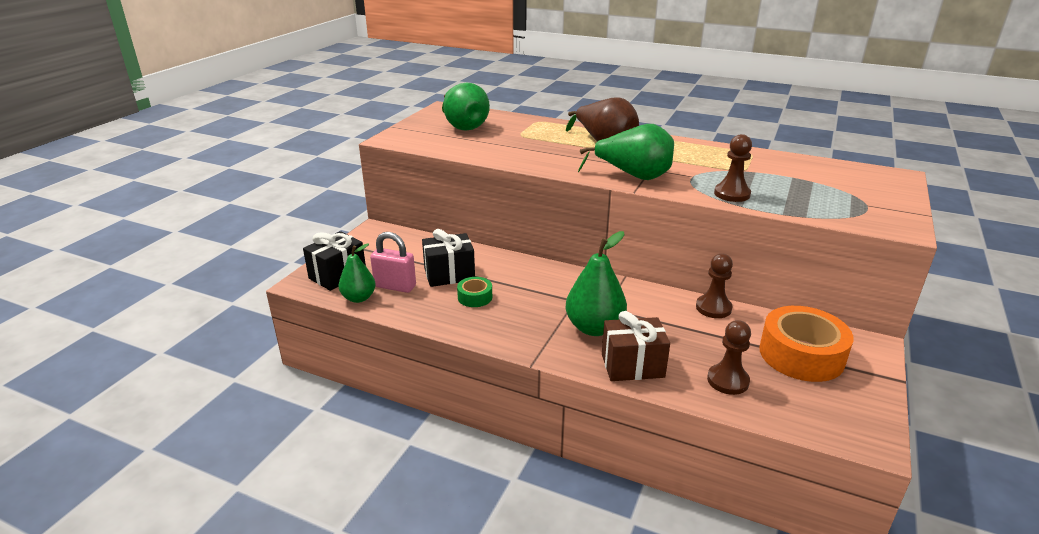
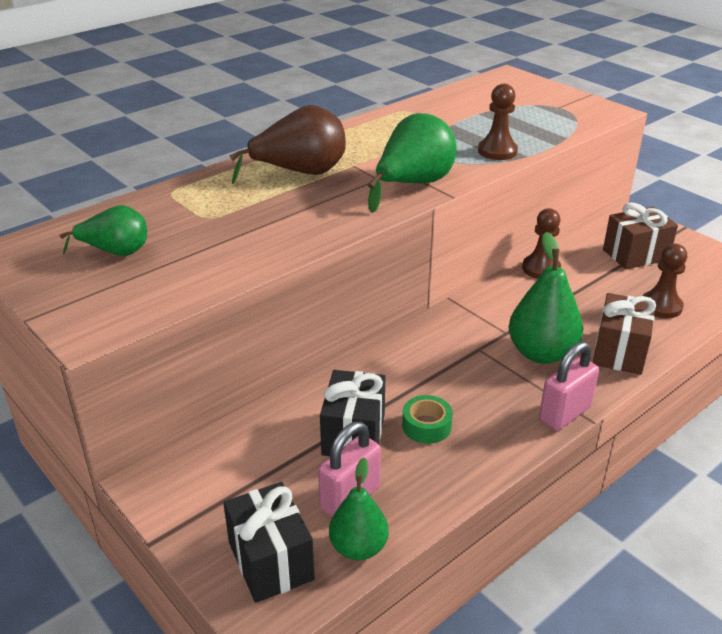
camera: 65 degrees left, 5 degrees up
green pear [442,83,490,130] -> green pear [60,205,147,256], size x0.64
orange tape [759,306,853,382] -> brown gift [603,202,678,269]
none -> pink padlock [539,342,599,430]

